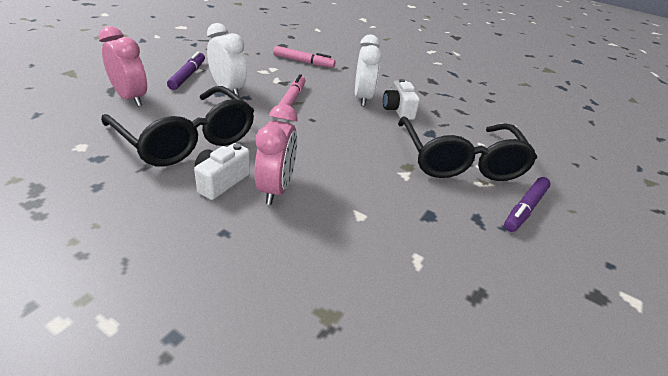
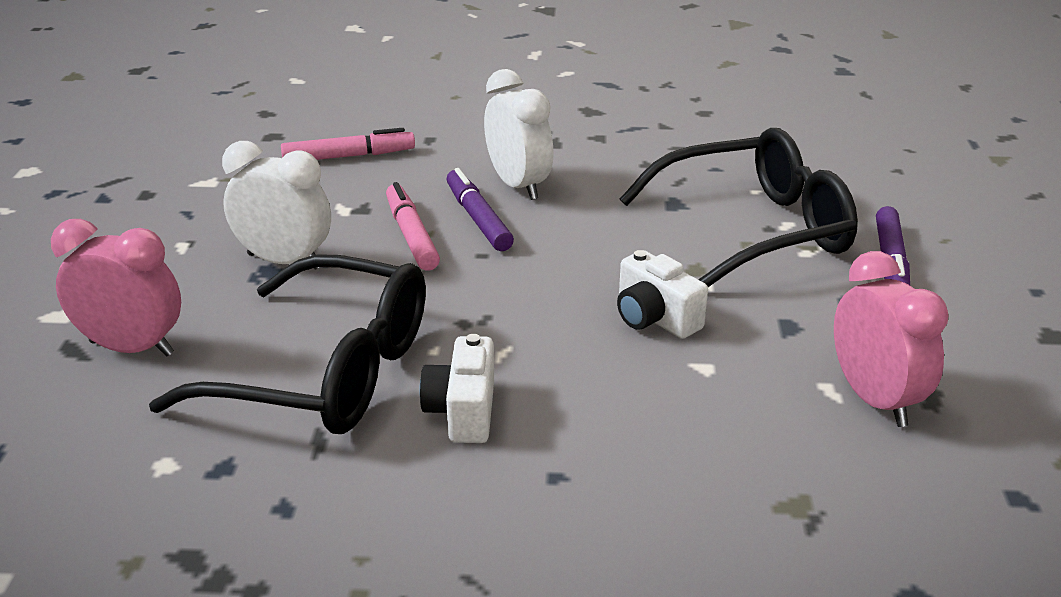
camera: 25 degrees left, 5 degrees down
purple marker [167,51,205,90] -> purple marker moved to [446,168,514,251]
pink clock [254,104,297,205] -> pink clock moved to [834,251,948,427]
white camera [383,79,420,120] -> white camera moved to [617,250,708,339]
black glasses [398,117,537,181] -> black glasses turned 75 degrees counterclockwise [620,128,858,287]

